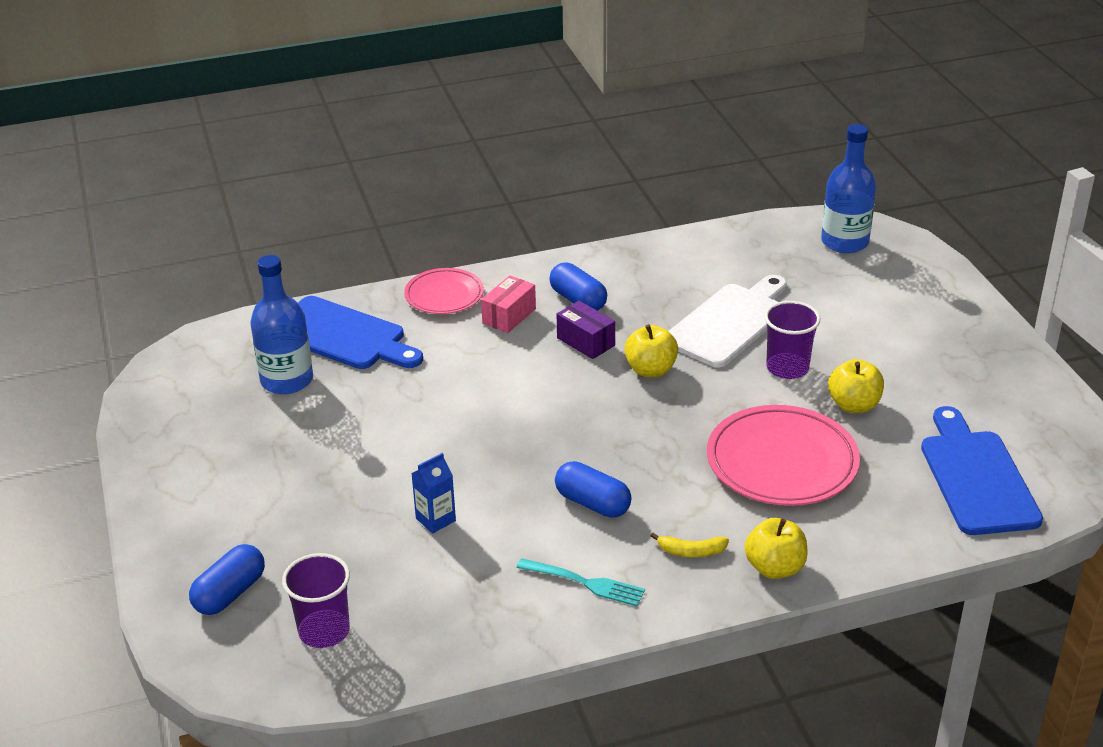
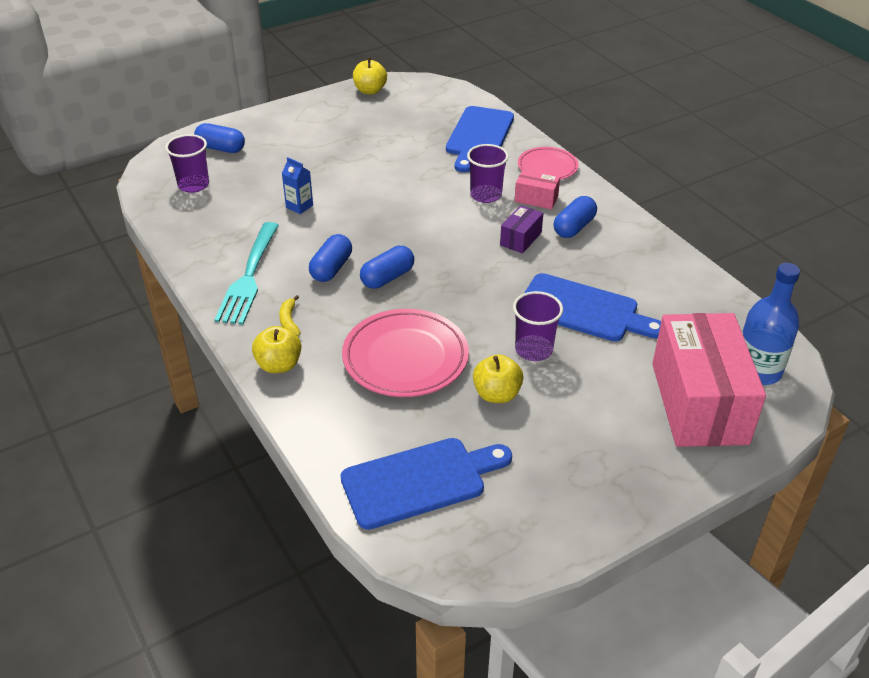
camera: 75 degrees right, 5 degrees up
blue bottle [250,255,313,394] -> none
turquoise fork [516,558,645,606] -> turquoise fork [214,222,279,325], size x1.70
yellow apple [624,324,678,377] -> yellow apple moved to [353,58,387,94]
white cutting board [668,275,787,368] -> blue cutting board [525,273,661,341]
none -> blue capsule [360,246,414,289]
none -> purple cup [467,144,509,203]
none -> pink box [652,313,766,447]

